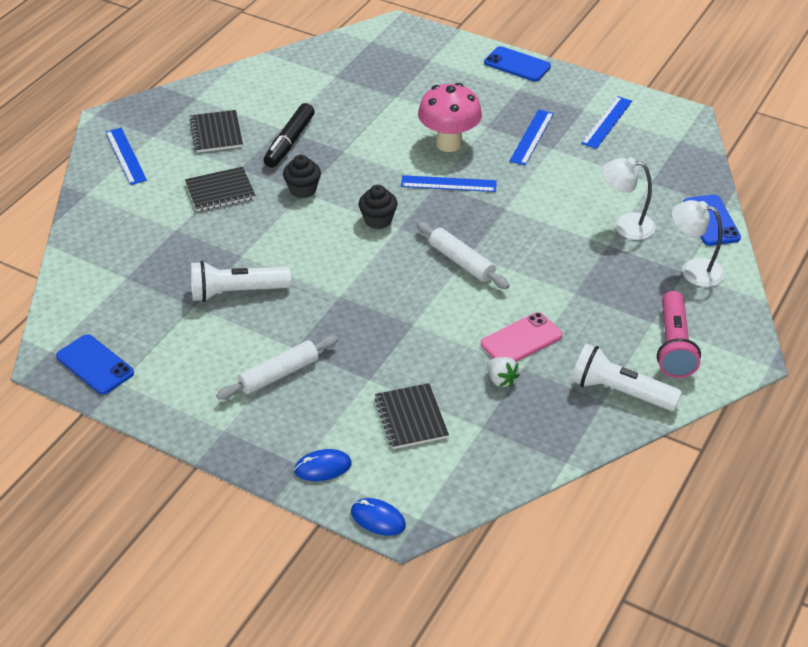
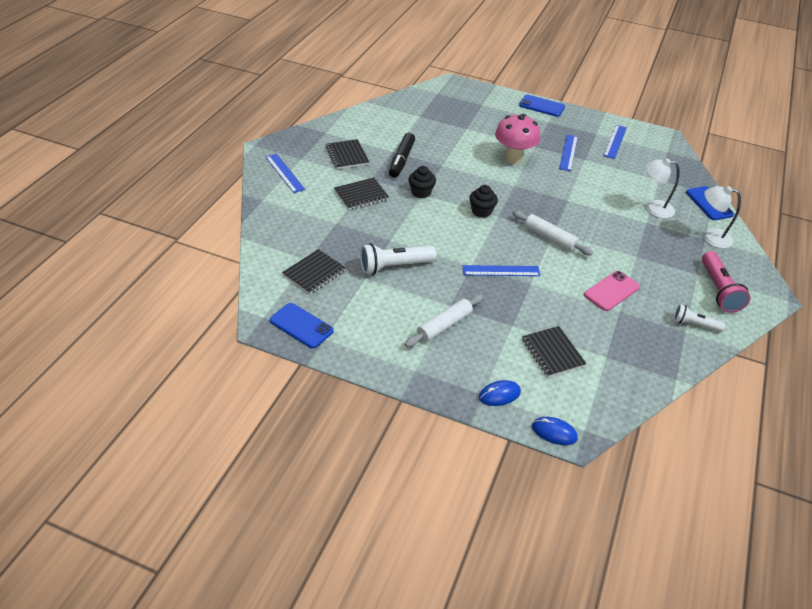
camera: 10 degrees left, 0 degrees up
blue ruler [401,175,497,192] -> blue ruler moved to [462,265,540,276]
white strawberry [487,357,520,387] -> none
white flashlight [571,344,682,411] -> white flashlight [673,304,725,332], size x0.61
none -> black notebook [282,249,346,294]

